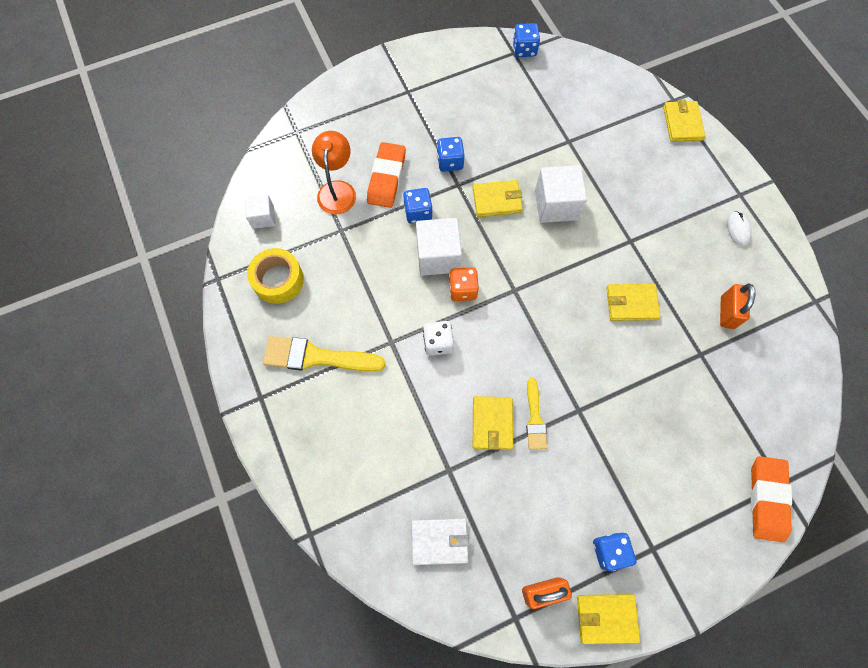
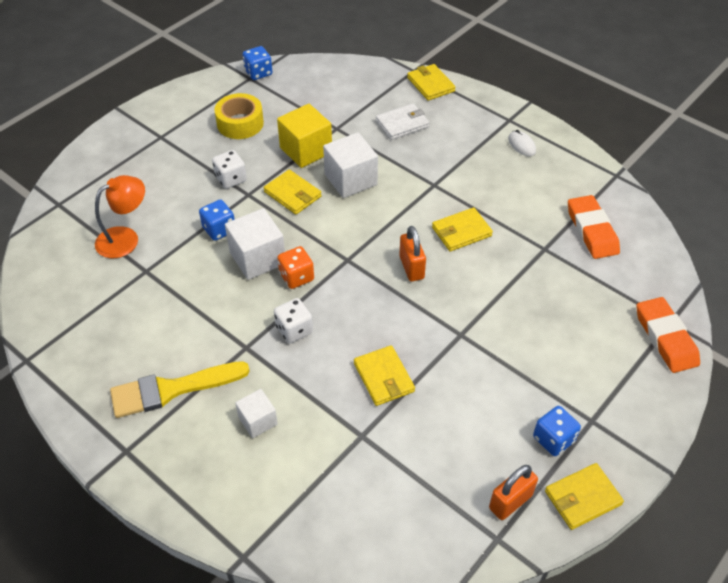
camera: 25 degrees left, 20 degrees down
white cube [245,194,275,229] -> white cube moved to [235,389,278,438]
yellow tape [247,248,304,304] -> yellow tape moved to [215,93,264,139]
orange lamp [312,131,356,215] -> orange lamp turned 75 degrees clockwise [95,175,145,258]
orange eraser [367,142,406,208] -> orange eraser moved to [568,195,620,259]
white wallet [411,518,469,565] -> white wallet moved to [376,103,430,140]
blue dice [437,137,465,172] -> white dice [212,150,247,189]
yellow wallet [473,180,523,217] -> yellow wallet turned 75 degrees clockwise [264,170,322,215]
yellow brush [526,378,547,450] -> none
orange padlock [720,283,756,329] -> orange padlock moved to [399,226,426,281]
none -> yellow cube [277,104,332,168]

